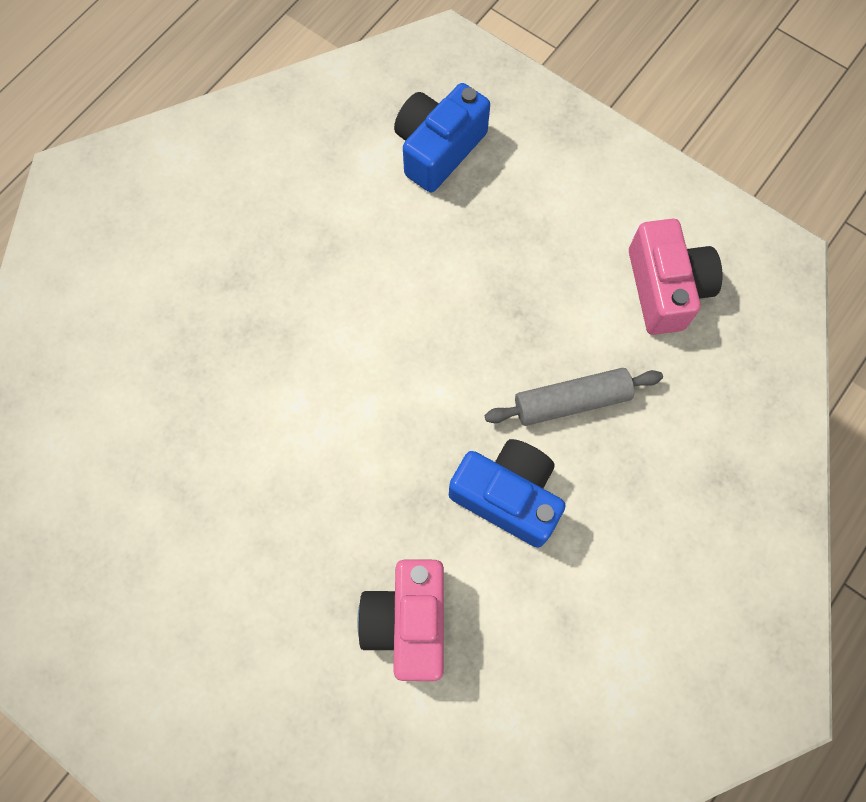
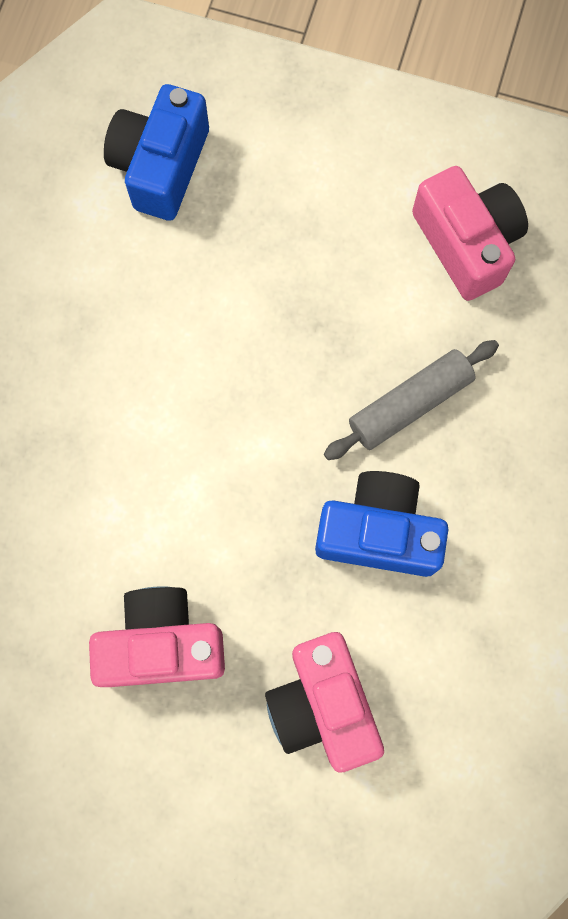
camera: 20 degrees left, 5 degrees up
none -> pink camera [89,586,225,687]

